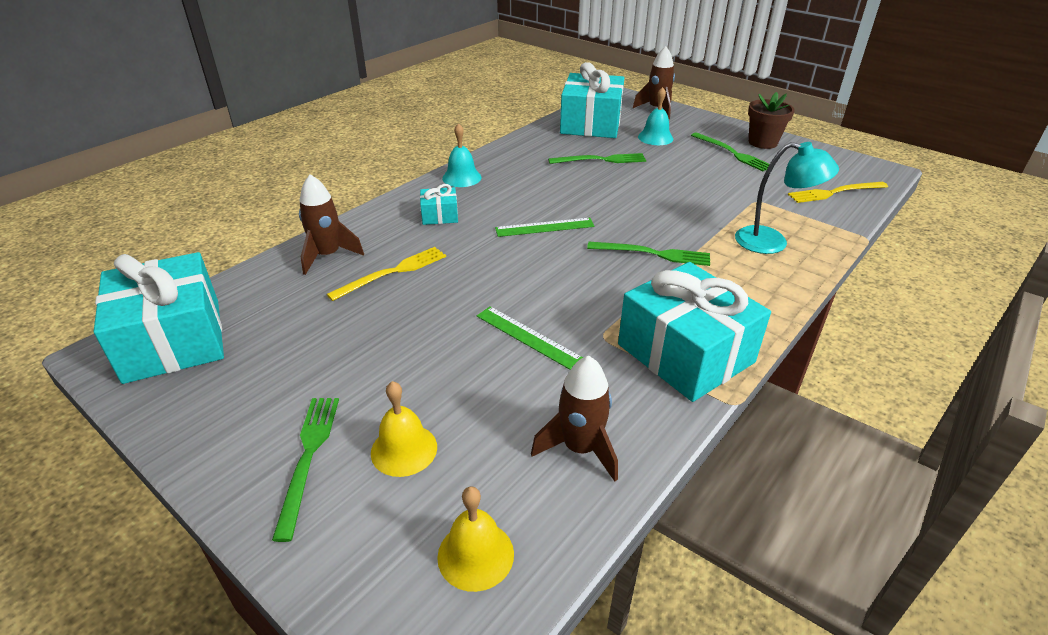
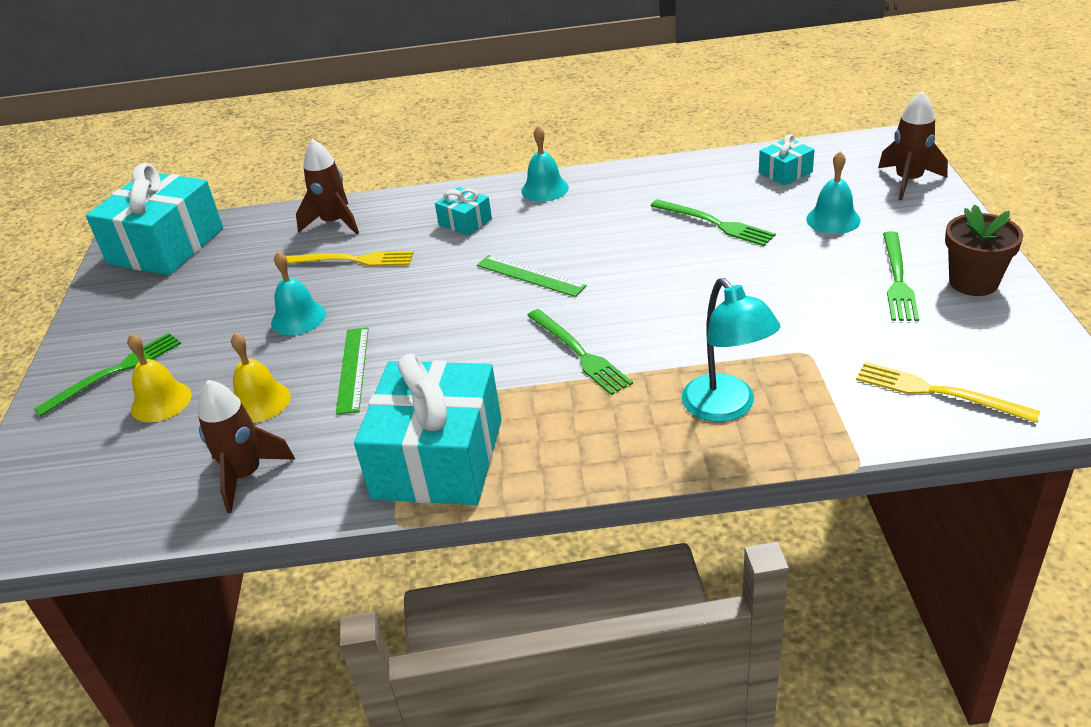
camera: 50 degrees right, 0 degrees up
yellow bell [437,486,514,592] -> yellow bell moved to [231,333,291,423]
turquoise gift [560,62,624,138] -> turquoise gift [759,134,815,186], size x0.45
none -> turquoise bell [271,252,326,335]

